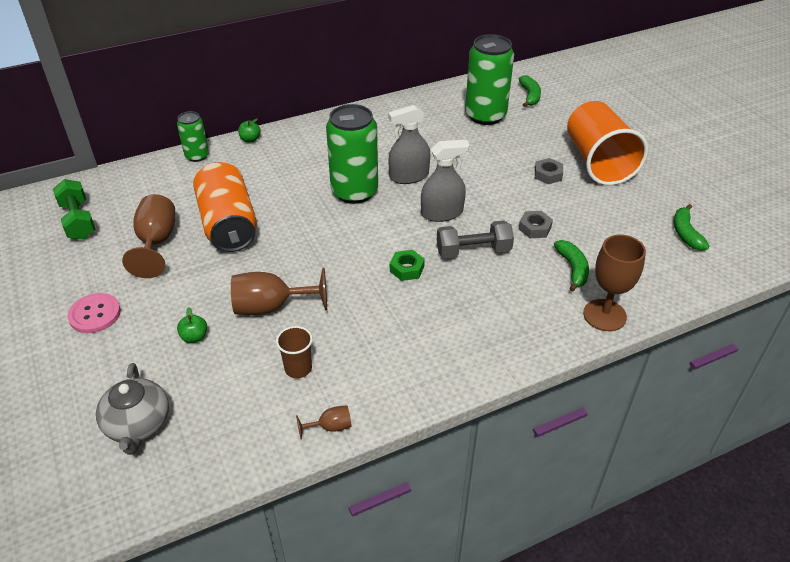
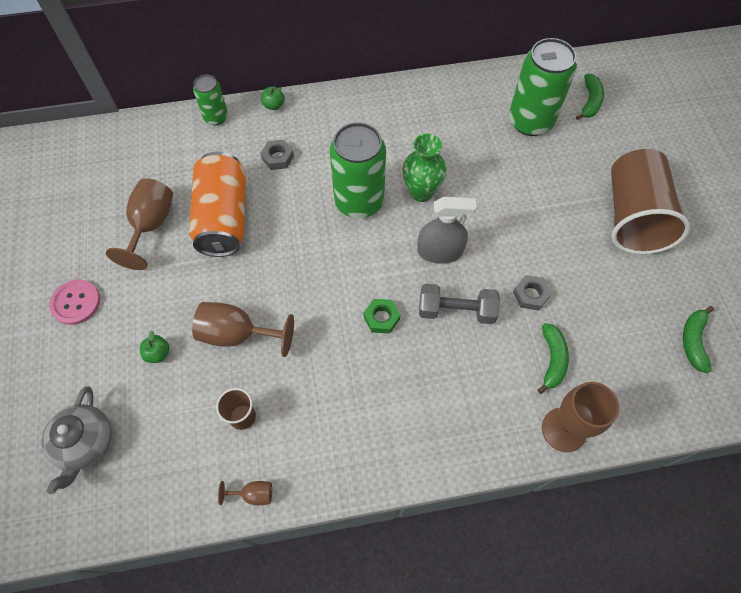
camera: 15 degrees right, 20 degrees up
green dumbbell [53,179,96,240] -> none
grey spray bottle [388,105,430,184] -> green vase [403,134,446,202]
grey nut [535,158,563,184] -> grey nut moved to [260,140,294,170]
orange cup [567,101,648,186] -> brown cup [611,149,690,254]

